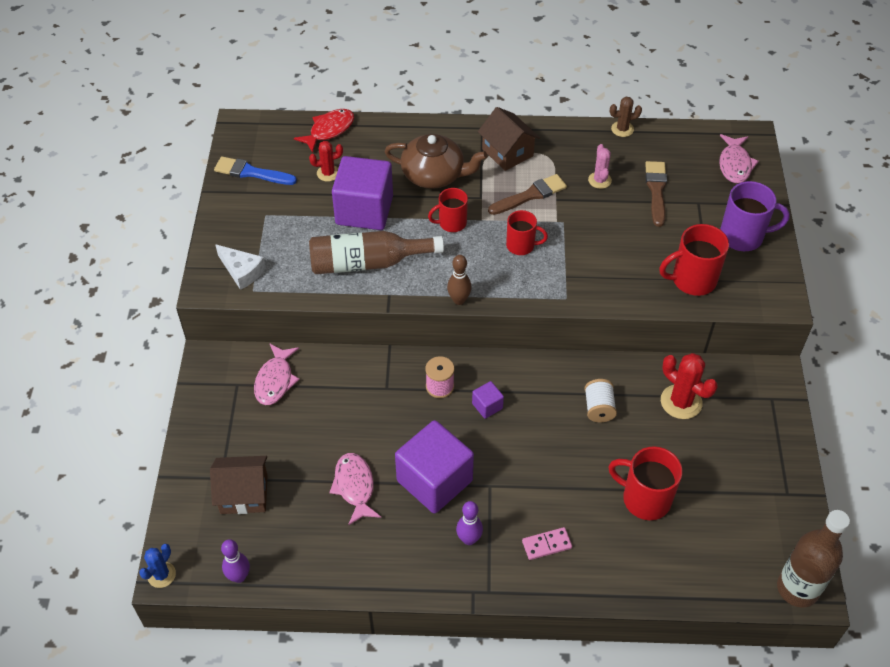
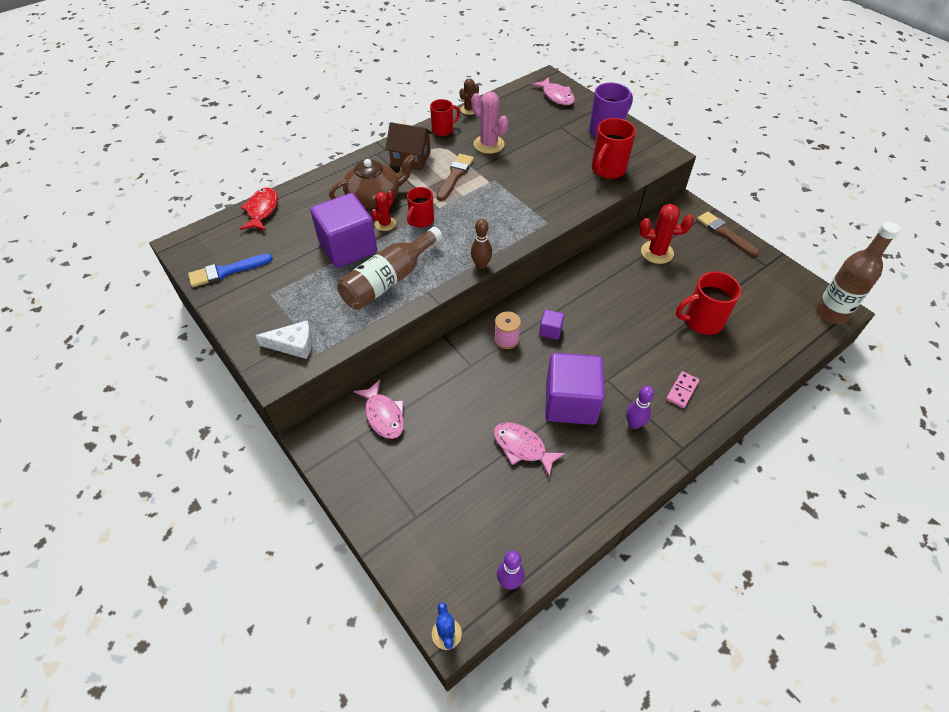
camera: 40 degrees left, 0 degrees up
brown house [210,456,268,514] -> none
red cactus [309,141,343,182] -> red cactus moved to [371,191,396,231]
red mug [506,210,548,255] -> red mug moved to [430,99,460,136]
white spool [584,379,617,422] -> none
pink cactus [588,144,612,189] -> pink cactus [471,91,508,154], size x1.63
brown brush [645,161,667,227] -> brown brush moved to [697,211,759,257]

